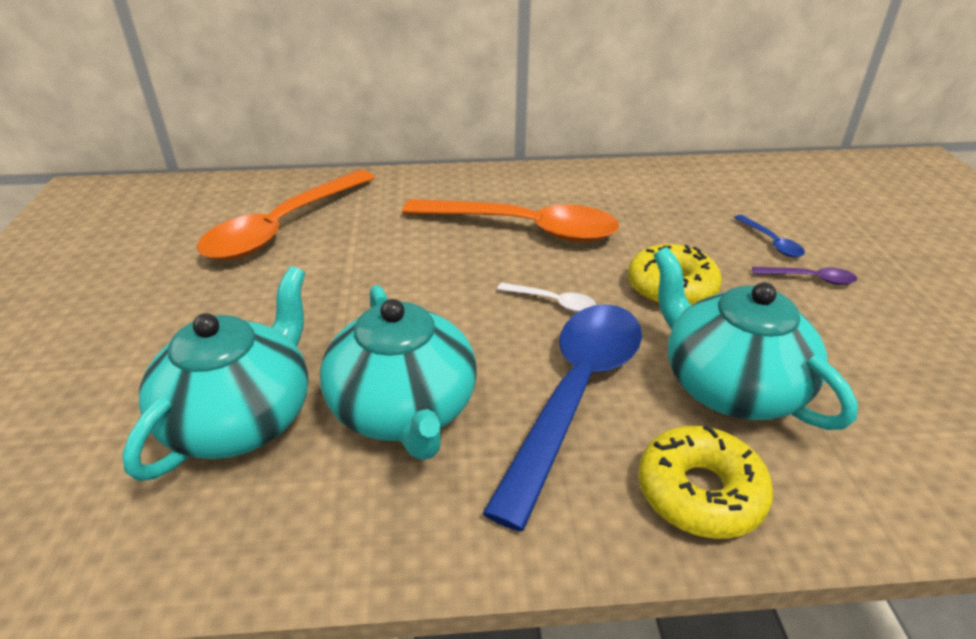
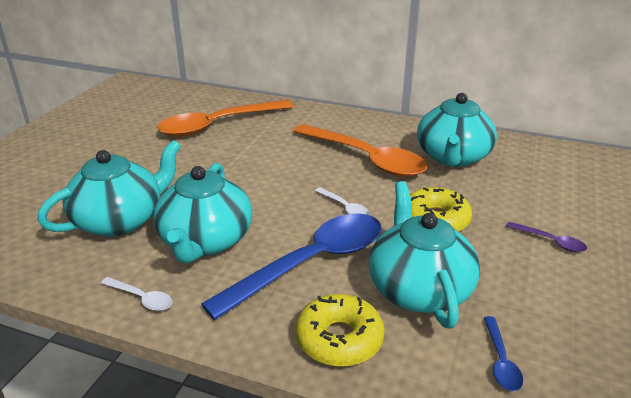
camera: 25 degrees right, 5 degrees down
blue spoon [734,215,805,257] -> blue spoon moved to [484,316,523,391]
none -> white spoon [101,277,173,311]
none -> turquoise teapot [417,93,497,167]

